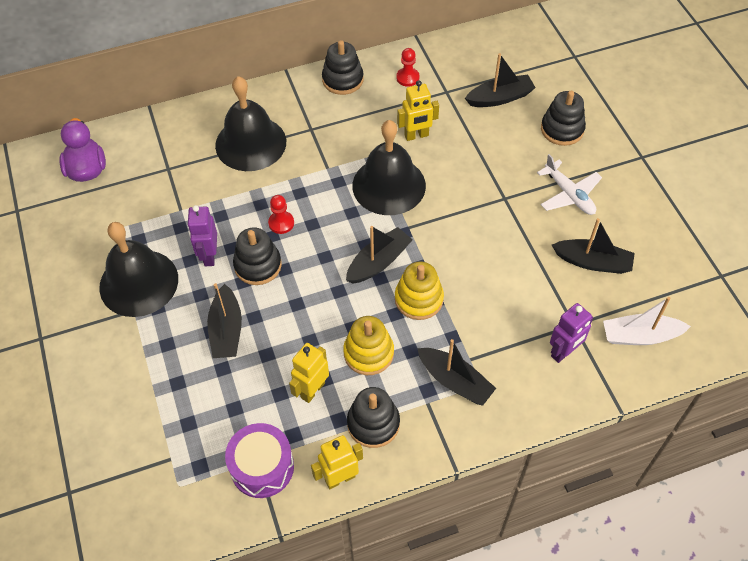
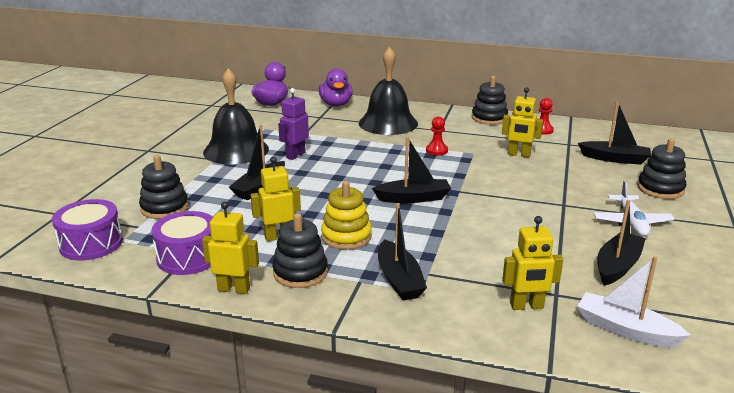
camera: 35 degrees right, 30 degrees down
black stacking toy [233,228,282,285] -> black stacking toy moved to [139,155,189,219]
red pawn [268,195,294,234] -> red pawn moved to [426,116,448,156]
black bell [352,120,426,215] -> none
yellow stacking toy [395,261,444,320] -> none
purple robot [550,303,593,363] -> yellow robot [502,216,563,310]
black boat [552,218,635,274] -> black boat turned 105 degrees counterclockwise [597,200,646,285]
none -> purple drum [52,199,123,261]
none -> purple duck [319,69,353,107]

